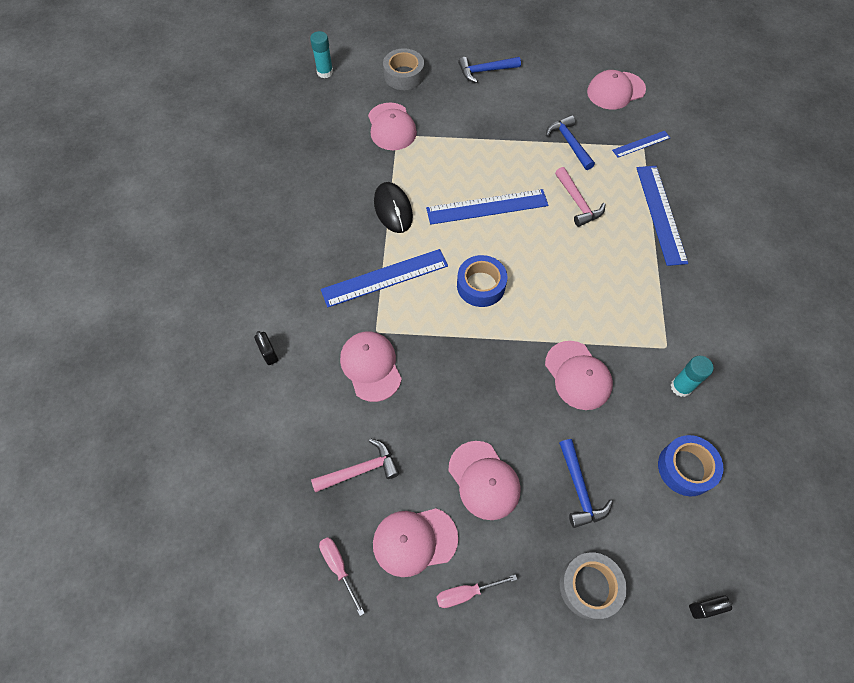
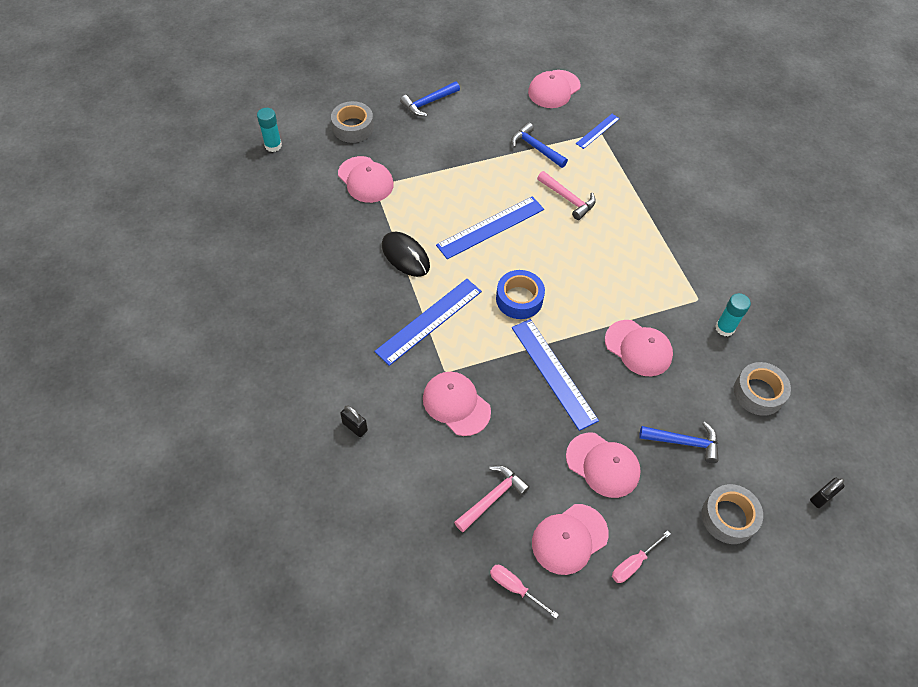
camera: 25 degrees left, 5 degrees down
blue hammer [559,439,613,528] -> blue hammer turned 45 degrees counterclockwise [639,421,719,463]
blue ruler [637,166,688,266] -> blue ruler moved to [512,319,599,431]
blue tape [658,435,723,496] -> grey tape [734,362,791,416]

